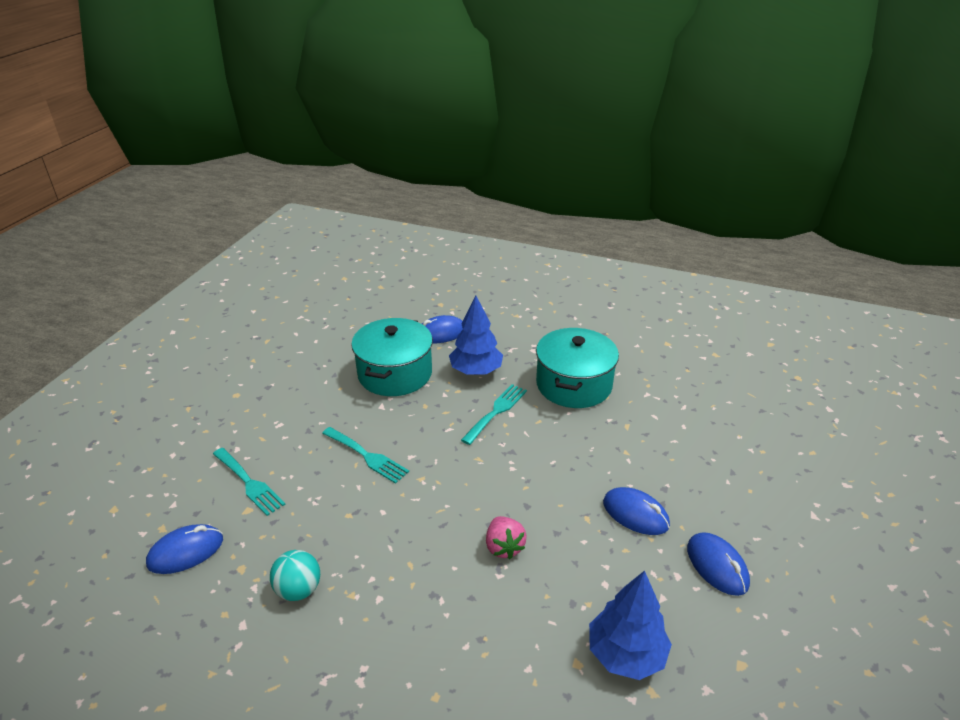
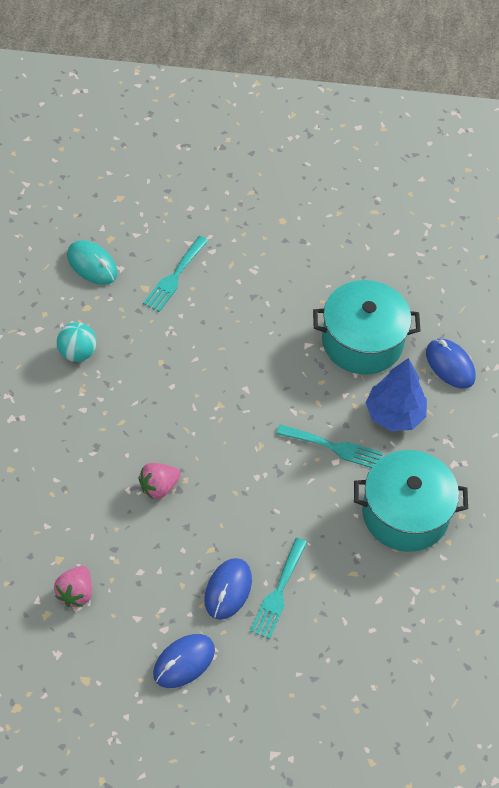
camera: 70 degrees right, 20 degrees up
blue mouse [146,524,223,574] -> turquoise mouse [67,240,118,285]
turquoise fork [322,427,409,484] -> turquoise fork moved to [250,538,308,639]
blue tree [589,570,672,680] -> pink strawberry [54,566,92,607]

